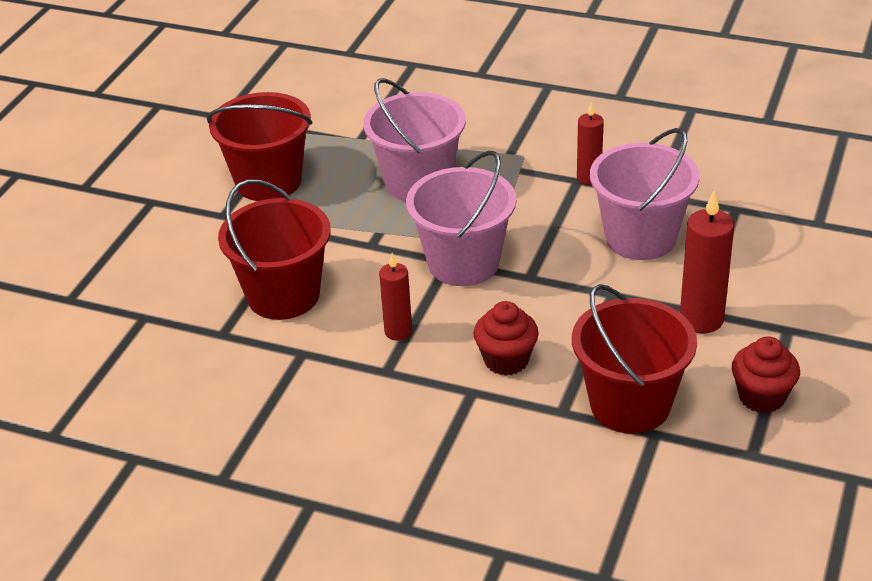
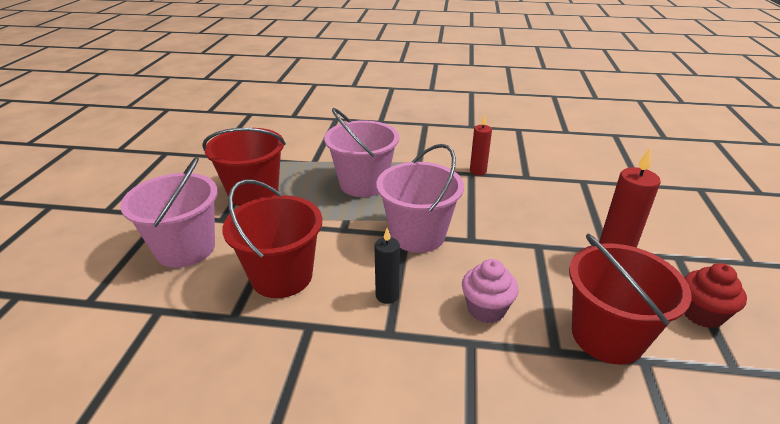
camera: 15 degrees left, 5 degrees down
red candle [379,253,412,341] -> black candle [375,228,400,304]
red cupcake [474,301,539,375] -> pink cupcake [462,259,518,323]
pink bucket [590,128,700,260] -> pink bucket moved to [120,157,218,268]

